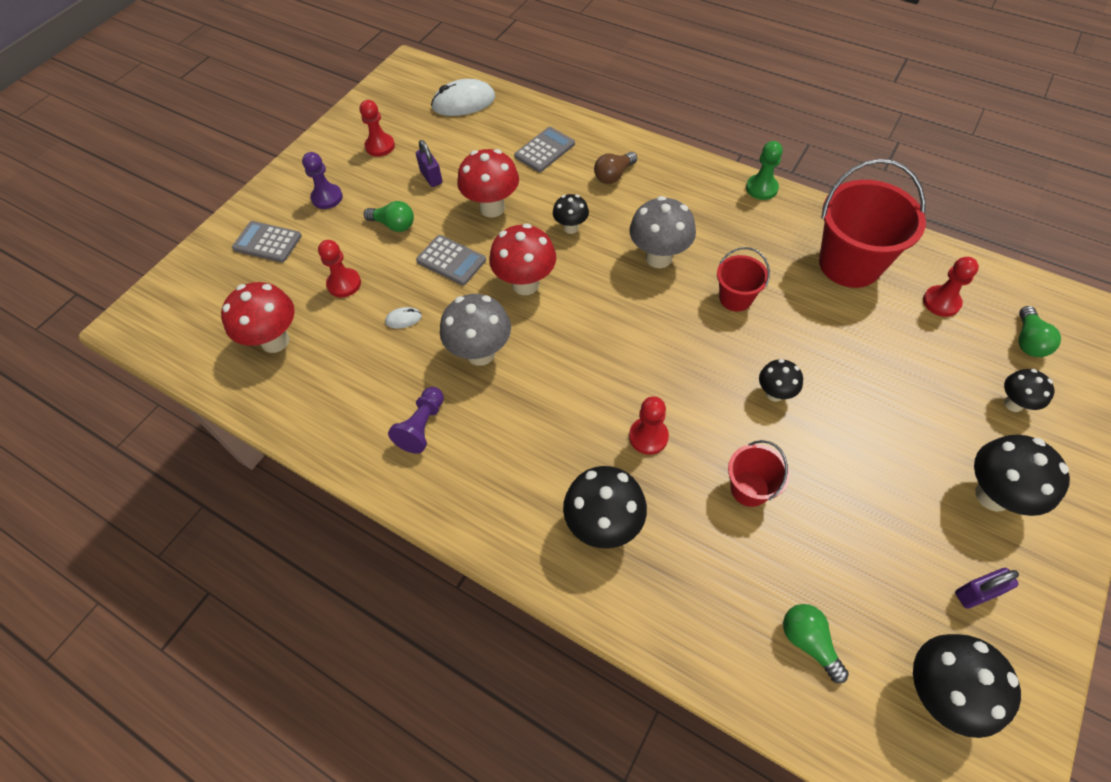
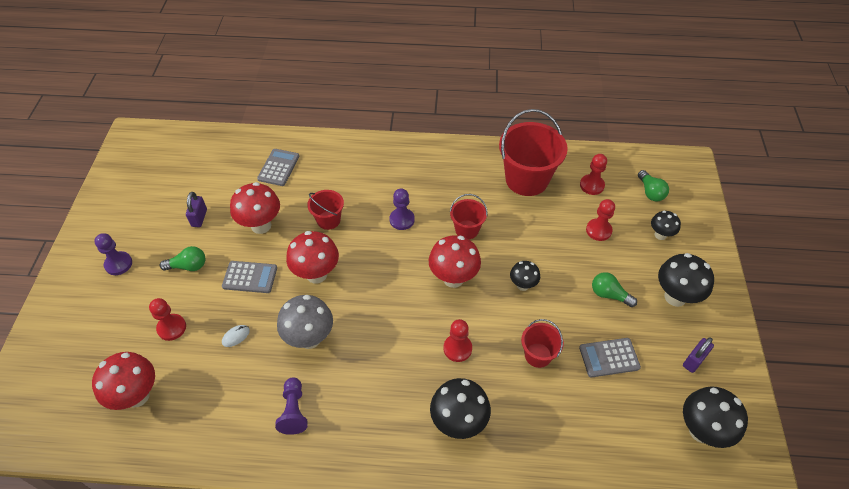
camera: 30 degrees left, 5 degrees down
grey calculator [232,221,302,262] -> grey calculator moved to [579,338,641,378]
red pawn [360,100,395,157] -> red pawn moved to [586,199,615,241]
purple padlock [416,140,443,187] -> purple padlock turned 60 degrees clockwise [186,192,207,227]
white mouse [431,79,495,116] -> none
black mushroom [553,194,589,234] -> red bucket [307,190,344,230]
brown light bulb [594,152,637,184] -> none
grey mushroom [629,196,696,268] -> purple pawn [389,188,415,230]
green pawn [746,141,783,200] -> none
green light bulb [783,604,849,683] -> green light bulb moved to [592,272,637,307]
none -> red mushroom [429,235,481,288]

